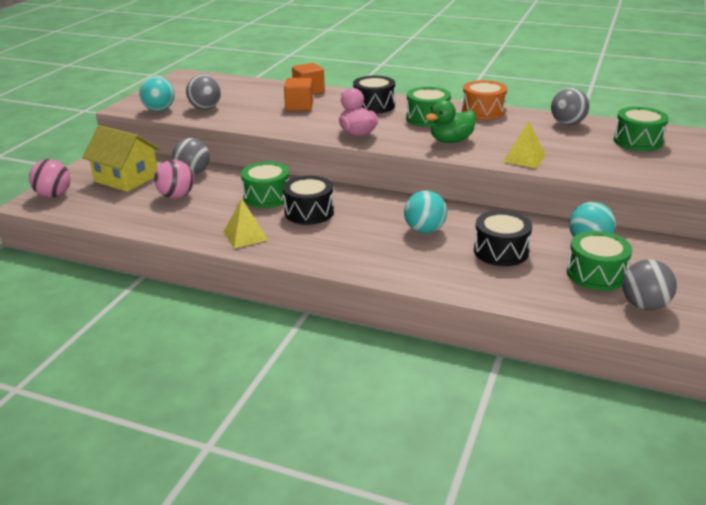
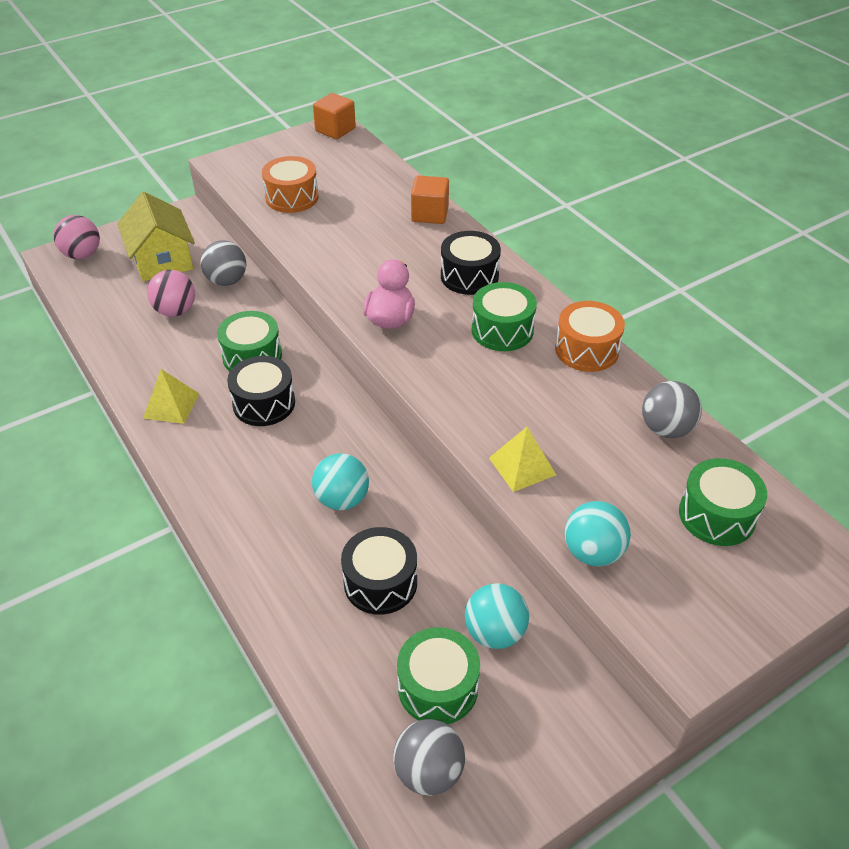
camera: 35 degrees right, 15 degrees up
turquoise ball [139,76,174,111] -> turquoise ball moved to [565,501,631,567]
grey ball [186,75,221,109] -> orange drum [262,156,319,213]
orange cube [284,78,313,111] -> orange cube moved to [313,93,356,139]
green duck [425,100,476,143] -> none

